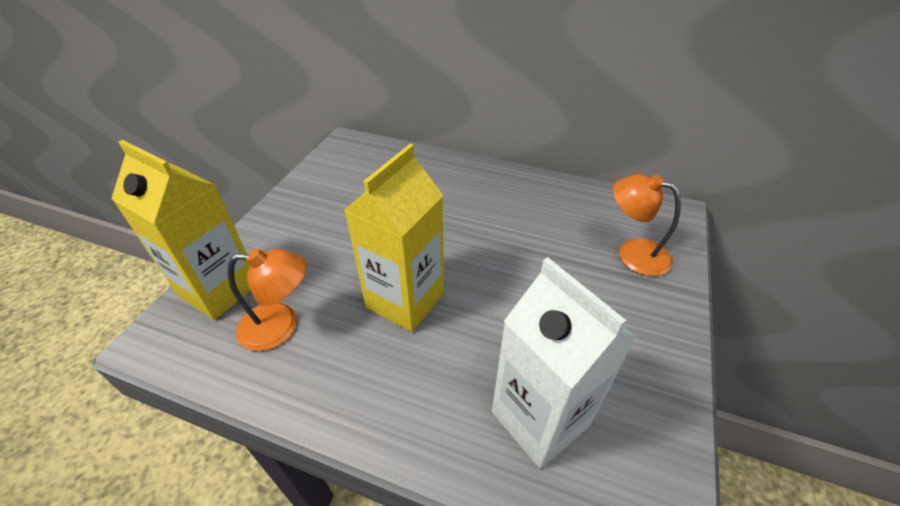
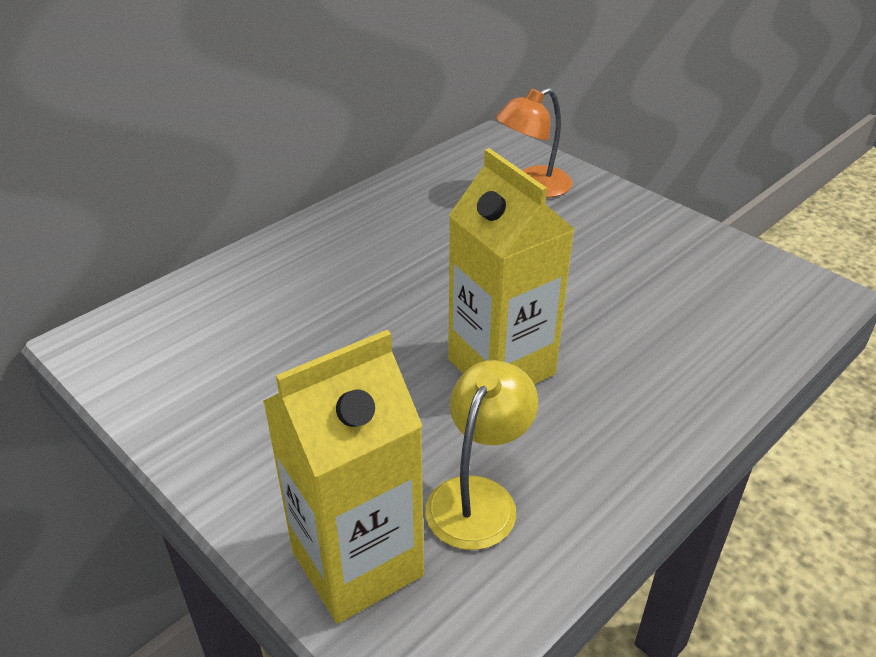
camera: 65 degrees left, 5 degrees down
orange lamp [228,249,307,351] -> yellow lamp [425,360,538,550]
white carton [492,257,637,469] -> none

